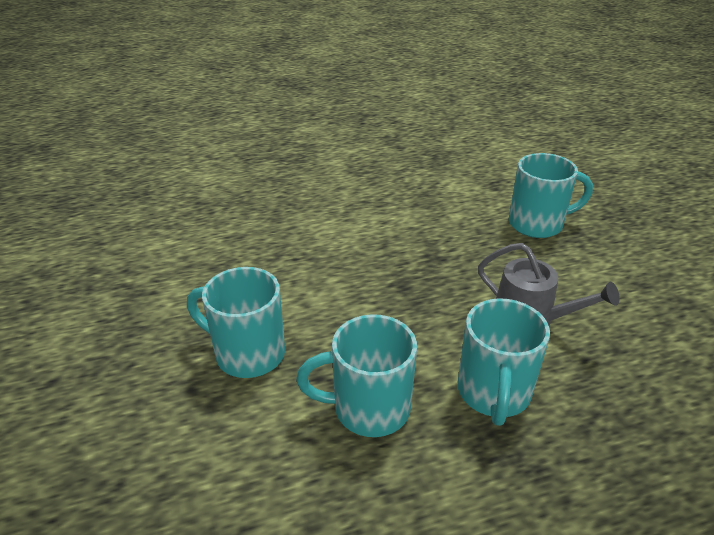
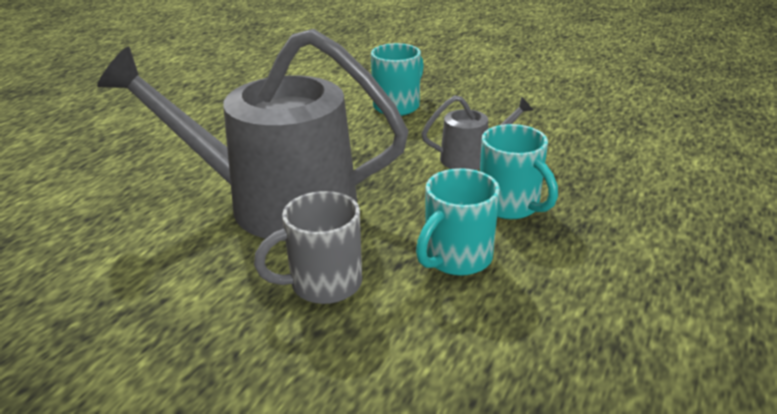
camera: 45 degrees left, 5 degrees down
turquoise mug [187,267,285,378] -> grey mug [254,191,362,304]
none -> grey watering can [97,29,409,241]

